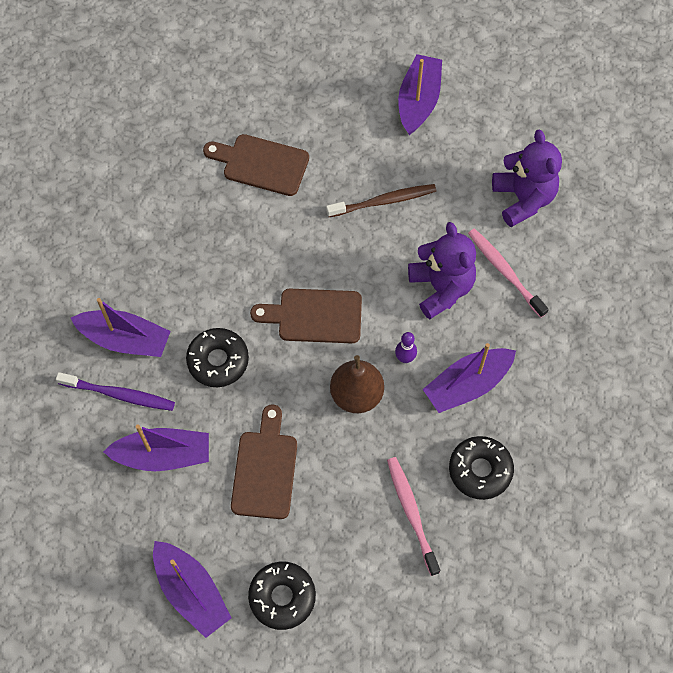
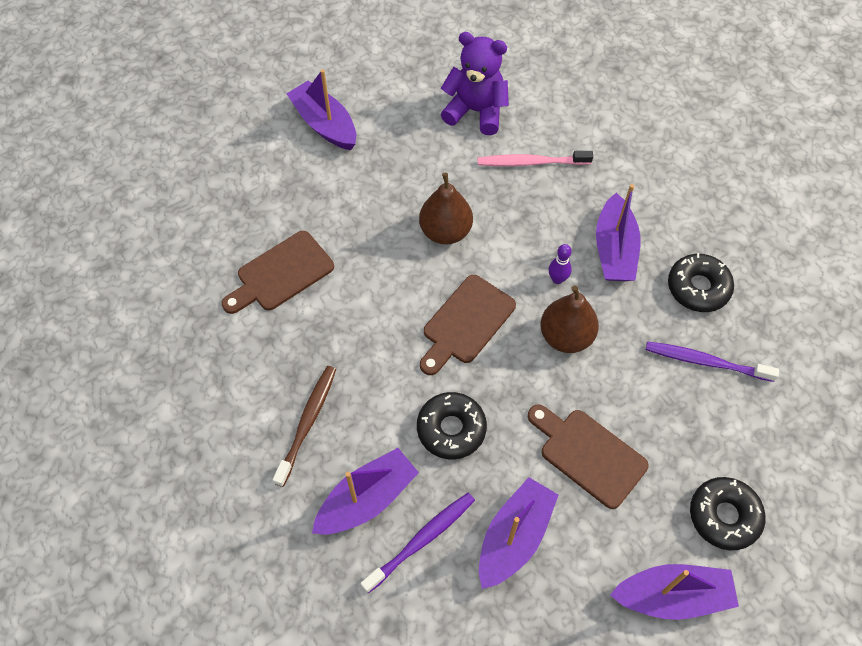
camera: 55 degrees left, 5 degrees down
brown toothbrush [326,184,436,217] -> brown toothbrush moved to [273,366,336,487]
pink toothbrush [387,457,440,576] -> purple toothbrush [646,341,779,382]
purple teddy bear [408,222,476,319] -> none
none -> brown pear [419,172,473,245]

